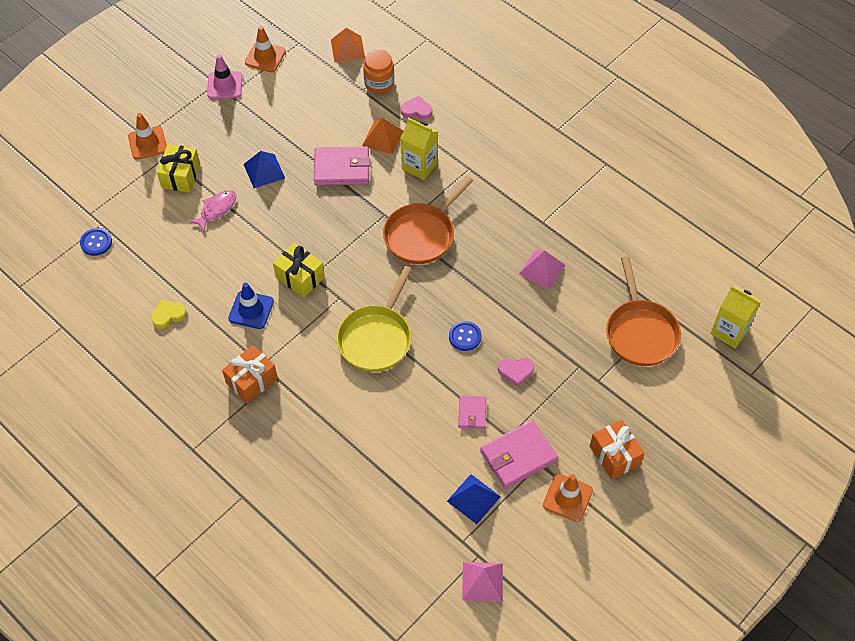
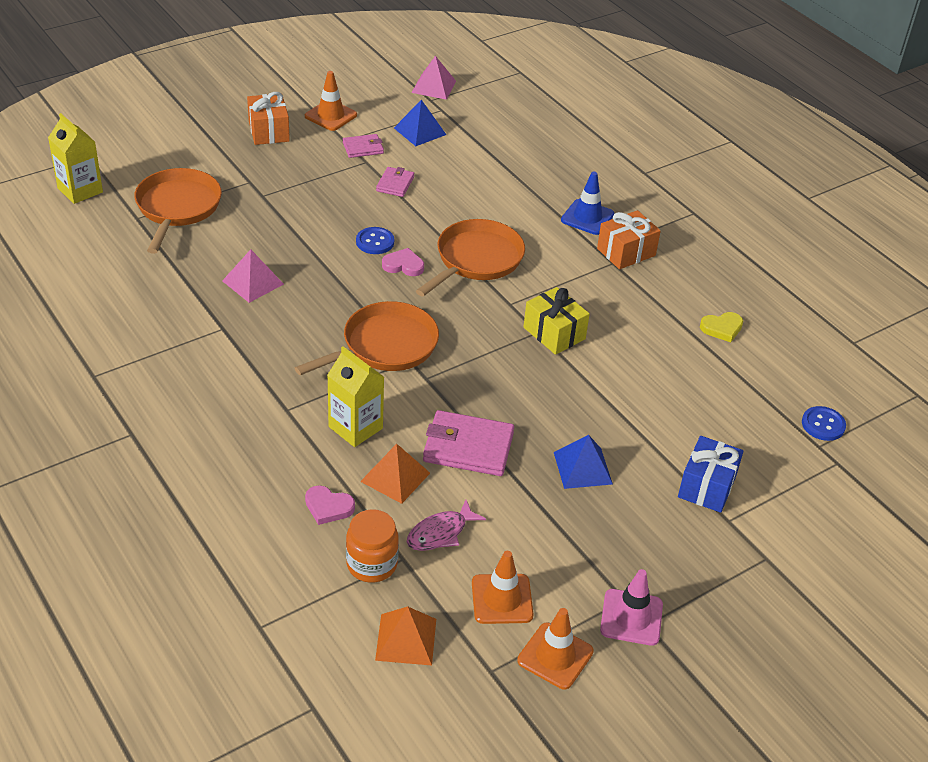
camera: 170 degrees left, 15 degrees down
orange traffic cone [128,113,167,160] -> orange traffic cone moved to [472,551,533,624]
yellow gift [157,144,200,193] -> blue gift [678,436,743,513]
pink fish [189,190,236,232] -> pink fish moved to [407,500,486,551]
blue traffic cone [228,283,274,329] -> blue traffic cone moved to [561,172,615,235]
yellow pan [337,266,412,372] -> orange pan [416,219,525,297]
pink wallet [480,420,558,489] -> pink wallet [343,134,384,158], size x0.56
pink heart [498,358,535,387] -> pink heart moved to [382,248,424,276]

